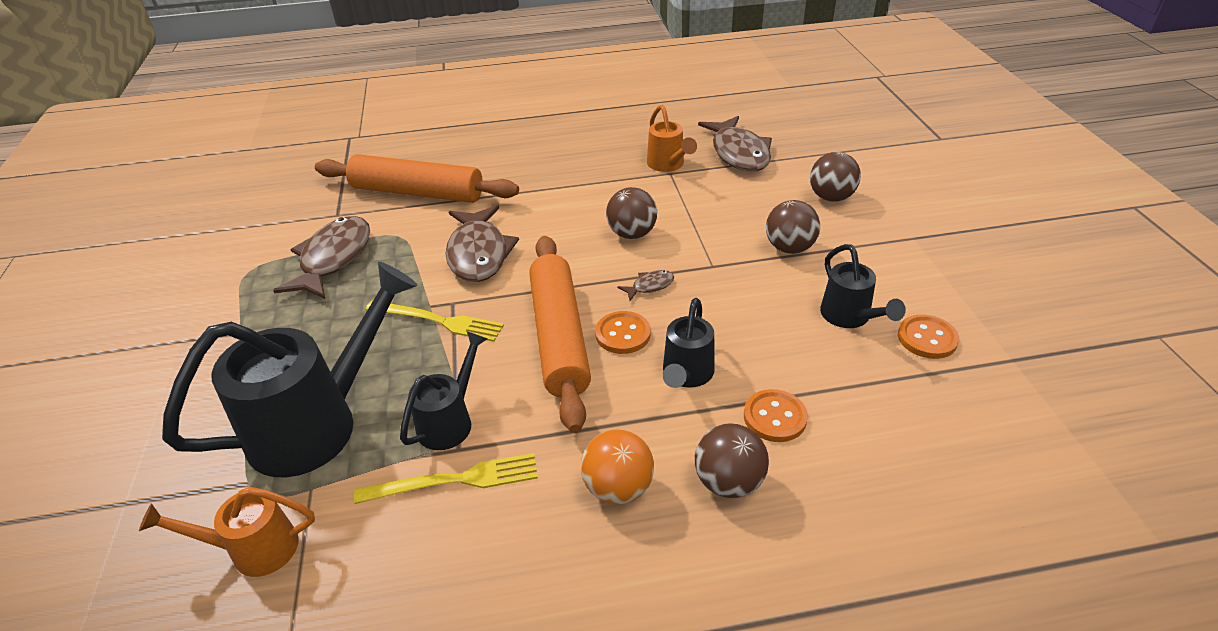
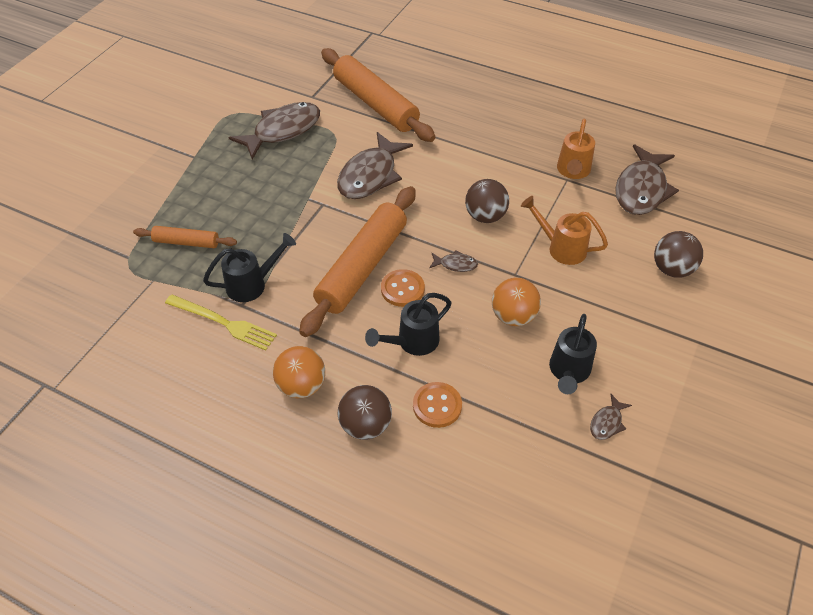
camera: 35 degrees right, 10 degrees up
orange watering can [139,487,315,577] -> orange watering can moved to [521,196,608,265]
black watering can [162,262,418,477] -> orange rolling pin [133,226,237,248]
yellow fork [366,301,504,342] -> none
brown ball [766,200,820,254] -> none
orange button [898,314,959,359] -> brown fish [590,394,632,440]
none -> orange ball [492,278,541,326]

